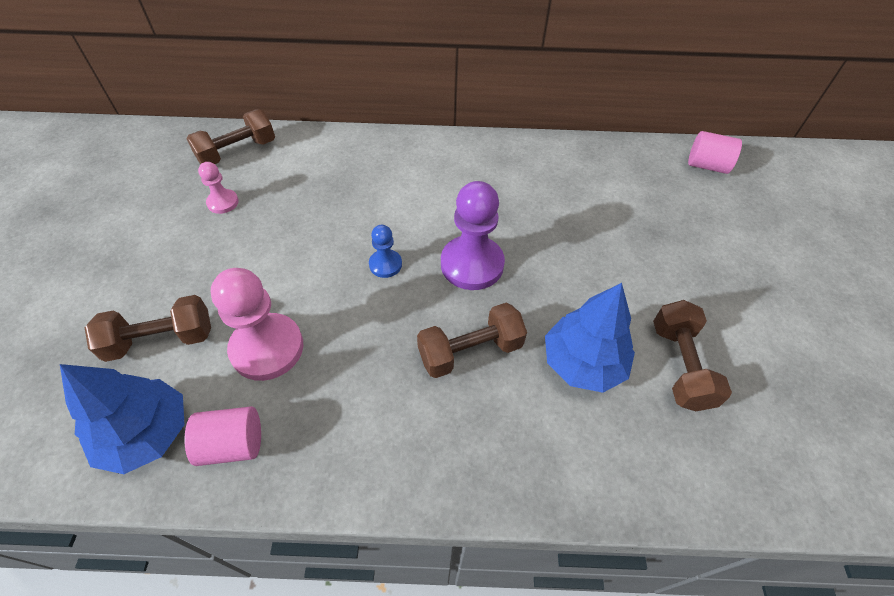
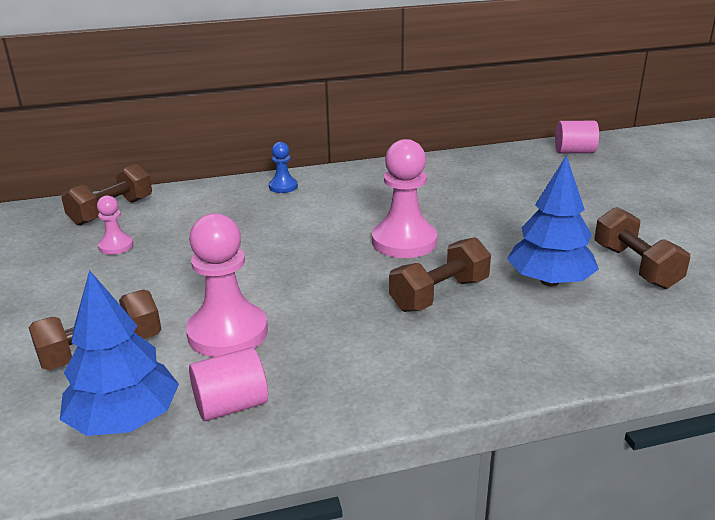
camera: 15 degrees left, 25 degrees down
blue pawn [369,225,402,278] -> blue pawn moved to [269,142,298,193]
purple pawn [441,181,505,290] -> pink pawn [372,139,437,258]

